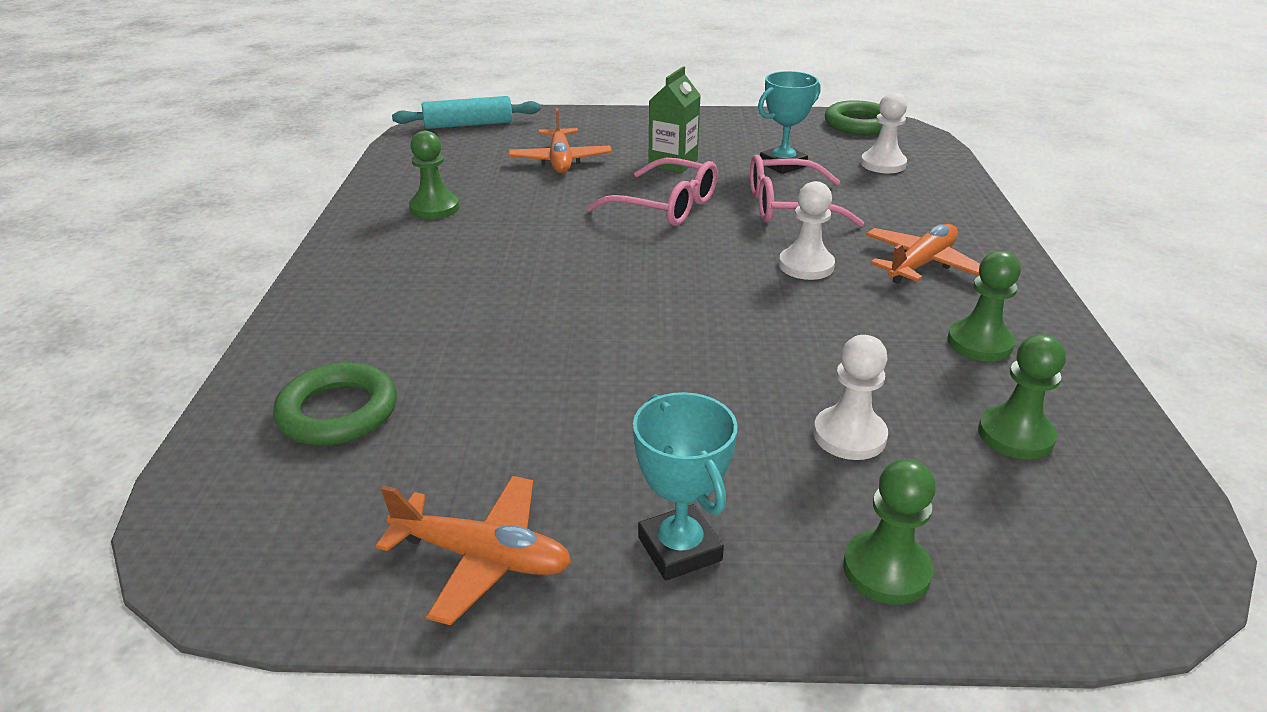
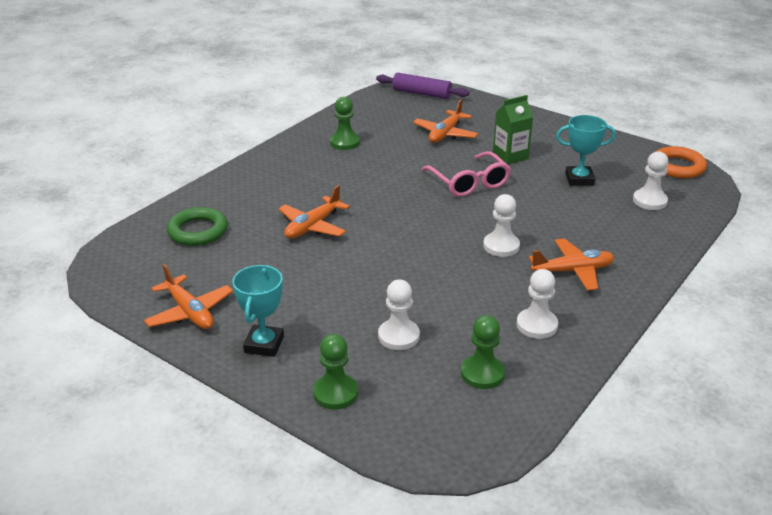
camera: 35 degrees right, 0 degrees up
turquoise rolling pin [392,96,541,129] -> purple rolling pin [376,73,469,99]
pink glasses [750,155,864,227] -> none
green ring [825,100,882,135] -> orange ring [655,146,707,178]
green pawn [948,251,1021,362] -> white pawn [517,269,558,339]
none -> orange plane [278,185,350,239]

